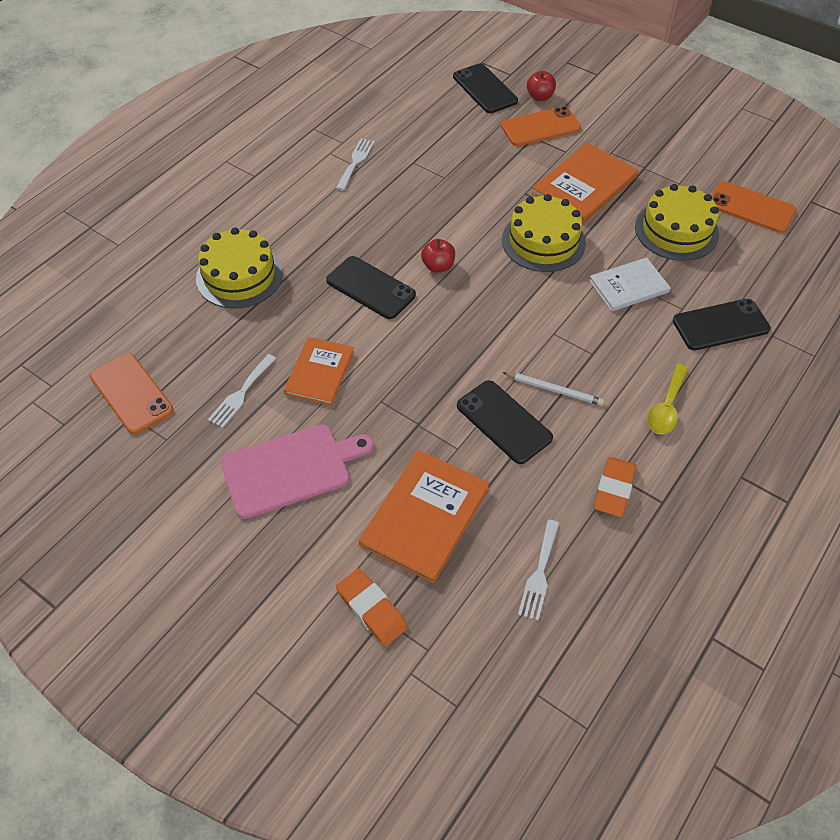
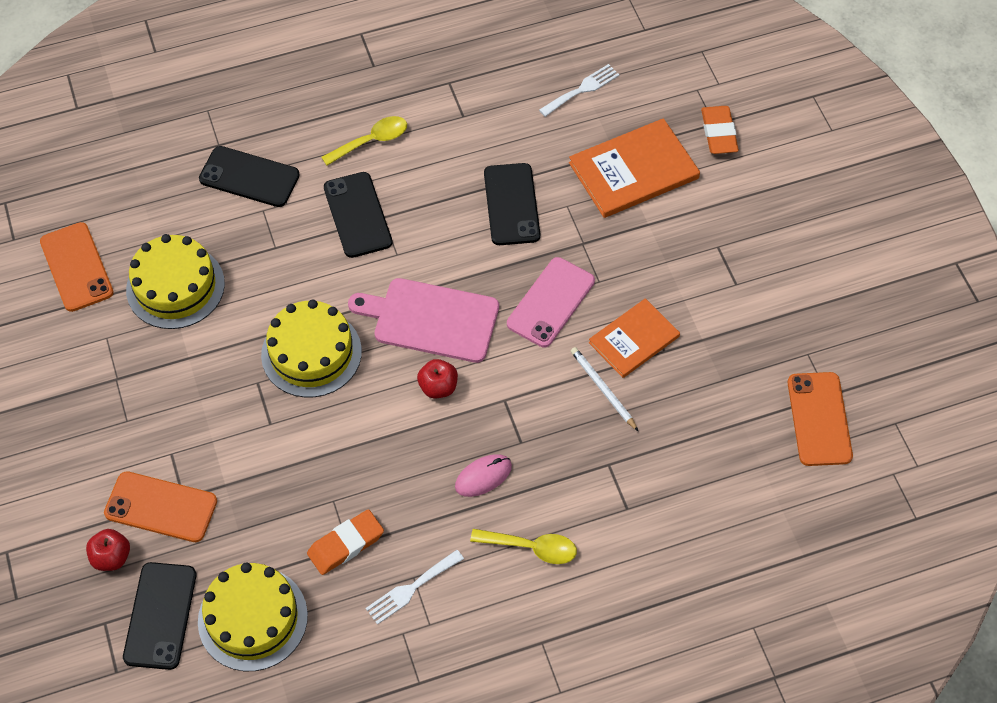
camera: 145 degrees left, 5 degrees up
yellow cake [196,227,283,309] -> yellow cake moved to [198,562,308,671]
white fork [208,354,276,428] -> none
pink cutting board [221,424,374,519] -> pink cutting board moved to [348,278,499,363]
black phone [326,256,416,319] -> black phone moved to [324,172,392,258]
white pencil [503,372,604,406] -> white pencil moved to [571,347,638,431]
orange book [531,143,638,224] -> none
white book [589,257,671,311] -> none
orange eraser [594,457,636,517] -> orange eraser moved to [307,509,384,575]
none -> pink mouse [455,454,512,497]
none -> yellow spoon [470,529,577,564]
none -> pink phone [507,257,595,347]

